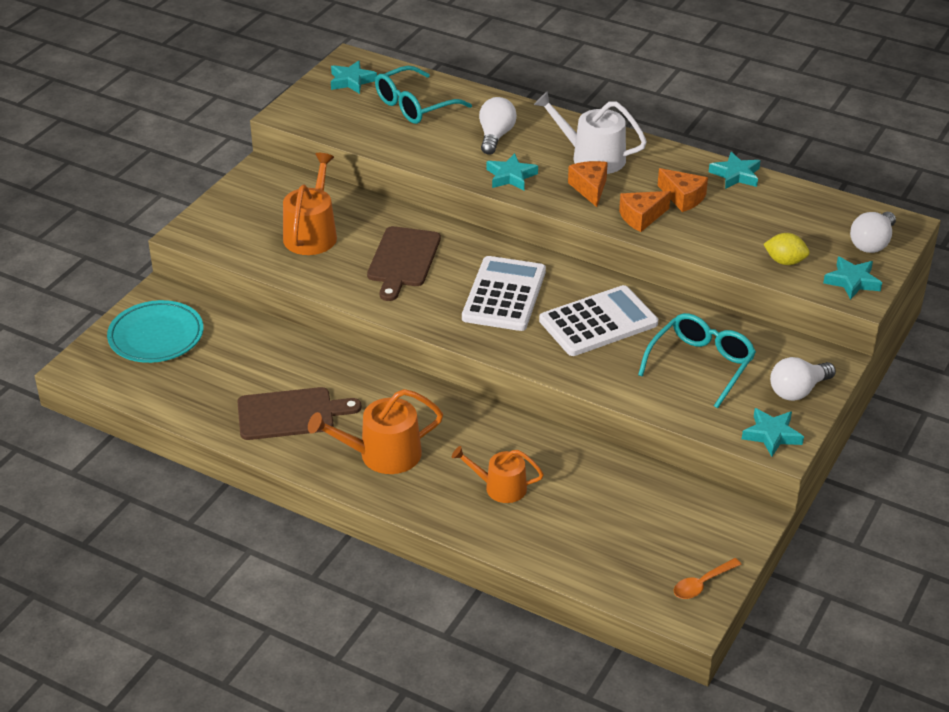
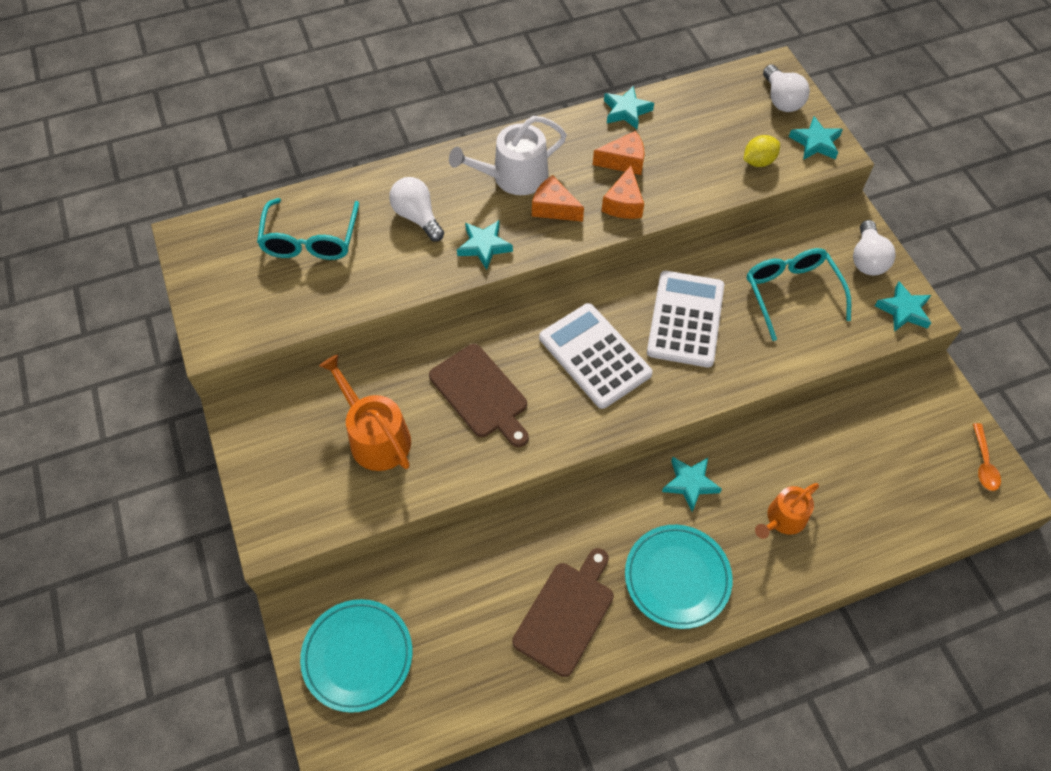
camera: 50 degrees left, 20 degrees up
orange watering can [308,389,443,474] -> turquoise plate [625,525,733,629]
turquoise star [331,60,377,94] -> turquoise star moved to [662,457,722,512]

